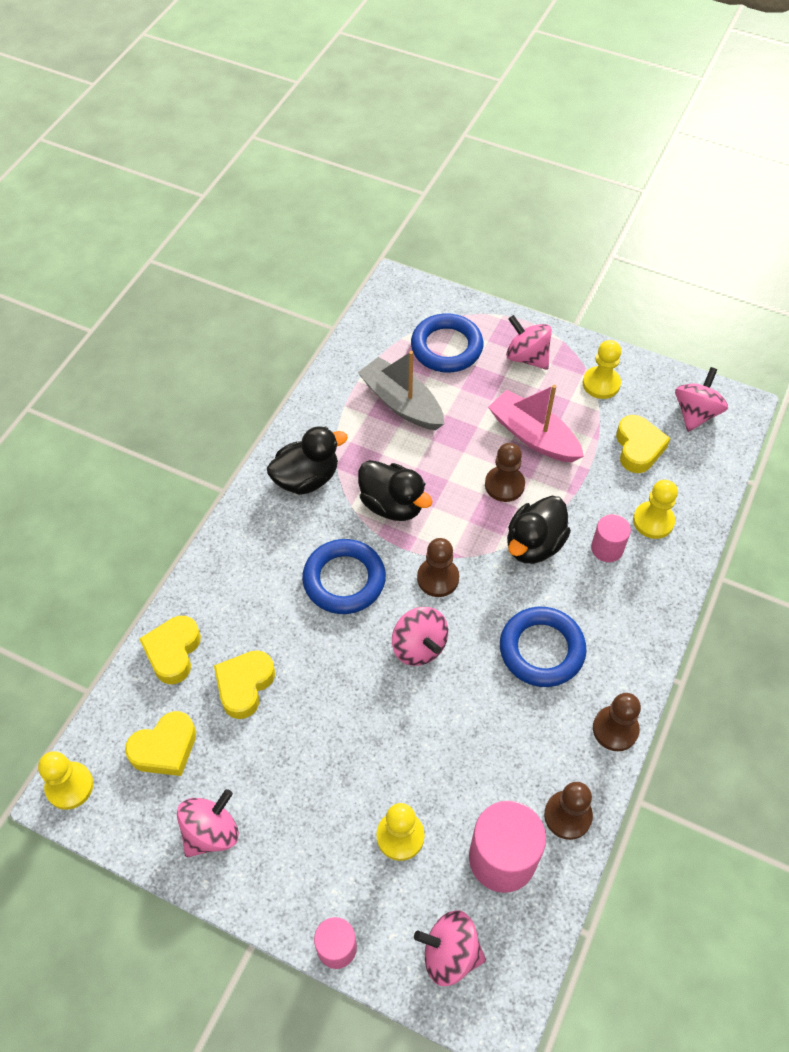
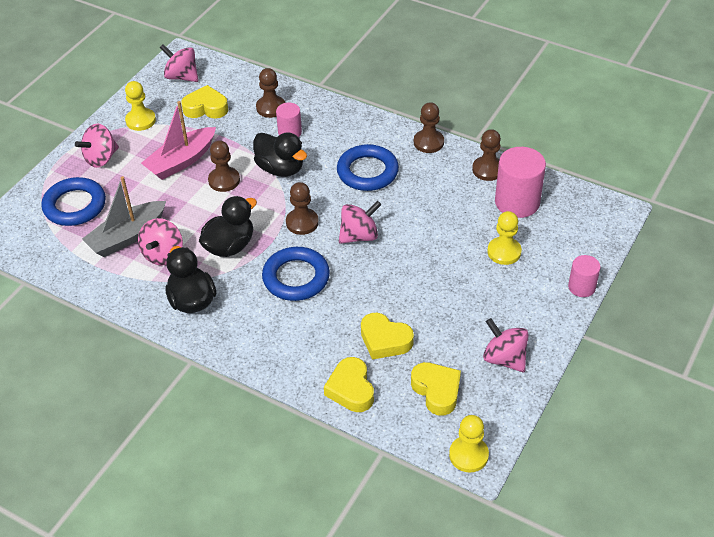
camera: 85 degrees left, 10 degrees down
yellow heart [139,616,201,684] -> yellow heart turned 60 degrees clockwise [324,357,374,412]
pink spinning top [414,910,486,986] -> pink spinning top moved to [138,218,183,266]
yellow pawn [633,480,678,539] -> brown pawn [256,68,285,118]

